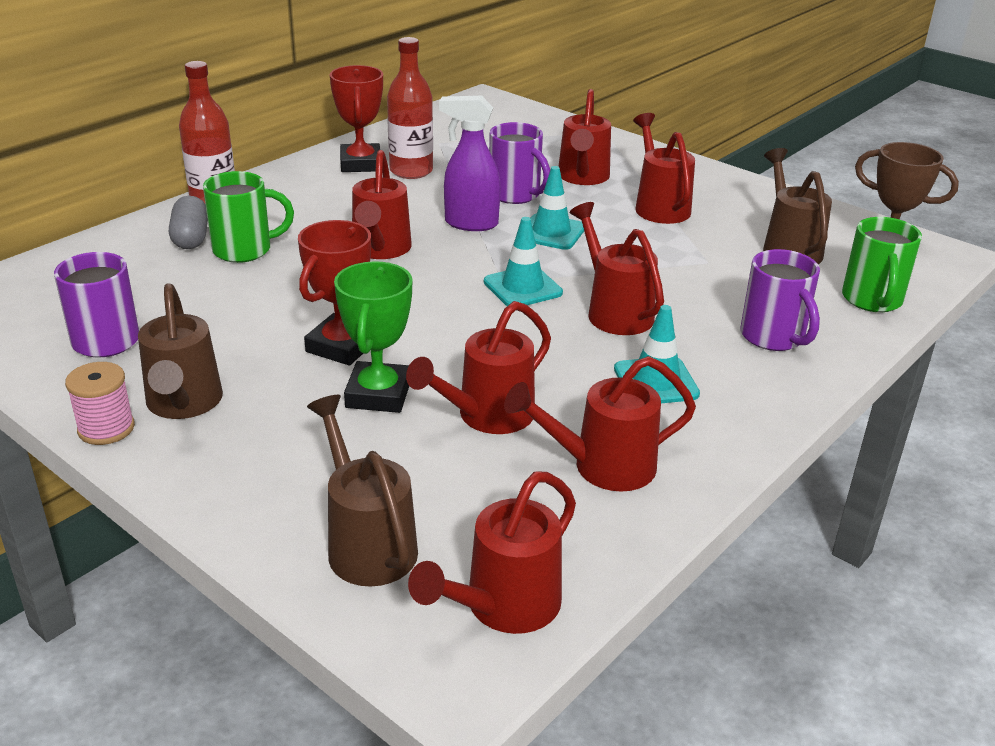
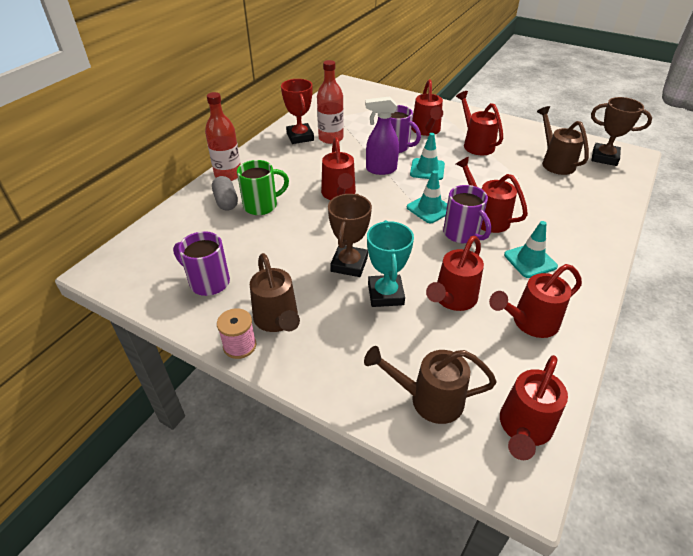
camera: 10 degrees left, 10 degrees up
red trophy [298,220,371,366] -> brown trophy [328,194,372,277]
brown watering can [307,395,418,587] -> brown watering can turned 45 degrees counterclockwise [364,346,497,424]
green trophy [334,262,413,413] -> turquoise trophy [367,220,414,307]
purple mug [740,249,820,351] -> purple mug moved to [443,185,491,243]
green mug [842,217,922,312] -> none

